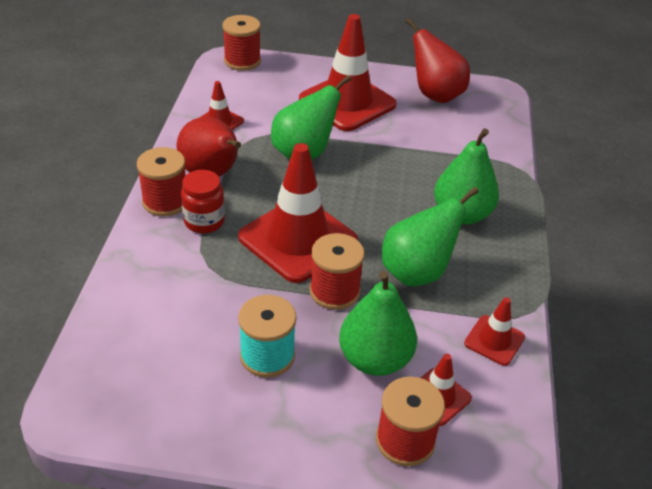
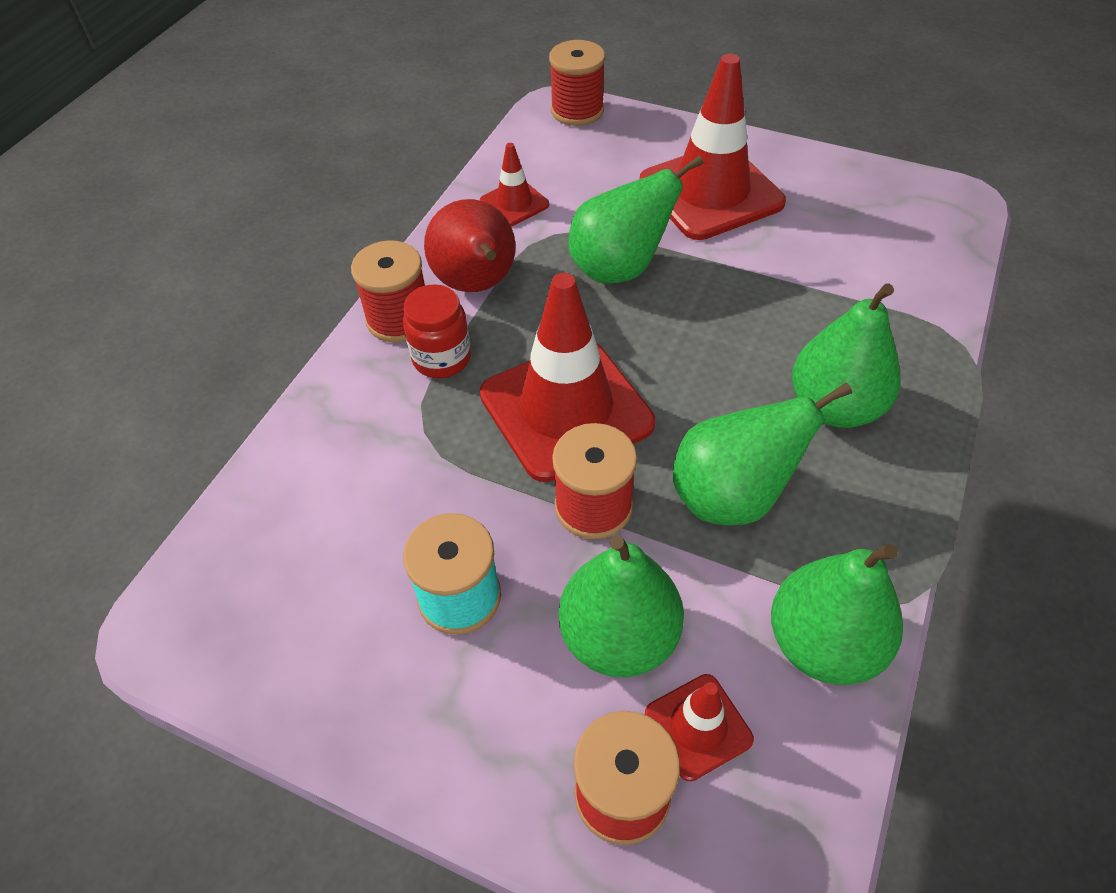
camera: 20 degrees right, 10 degrees up
red pear [406,18,470,103] -> none
red traffic cone [464,297,525,366] -> green pear [771,543,903,685]

